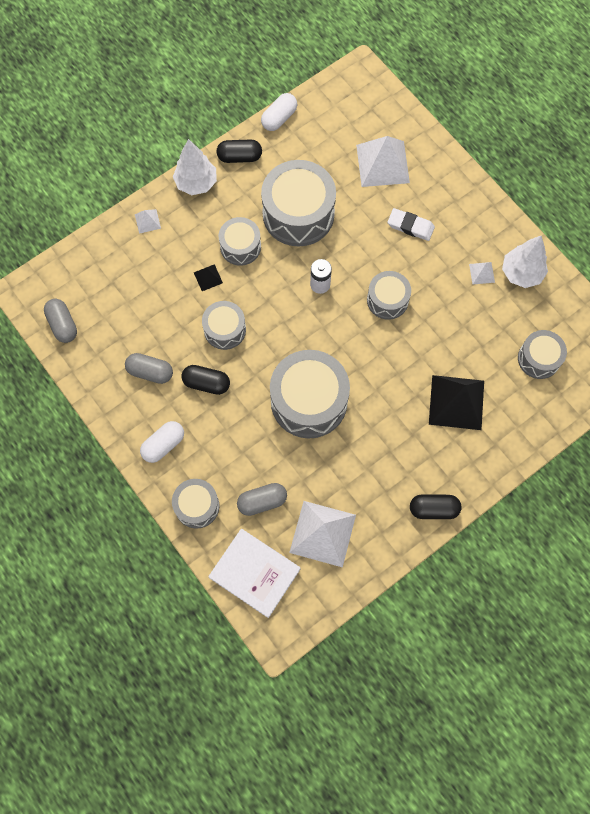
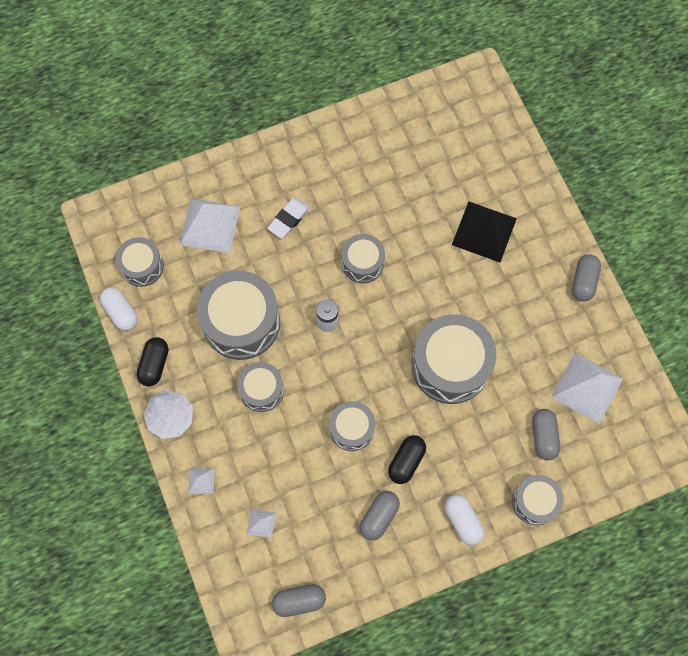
camera: 75 degrees left, 0 degrees up
black pyramid [194,264,223,291] -> none
white book [208,529,300,618] -> none
black capsule [410,494,461,519] -> grey capsule [572,254,601,301]
white pyramid [469,262,495,284] -> white pyramid moved to [247,509,276,538]
white tree [502,236,548,288] -> none
grey drum [518,330,567,379] -> grey drum moved to [116,237,164,287]

